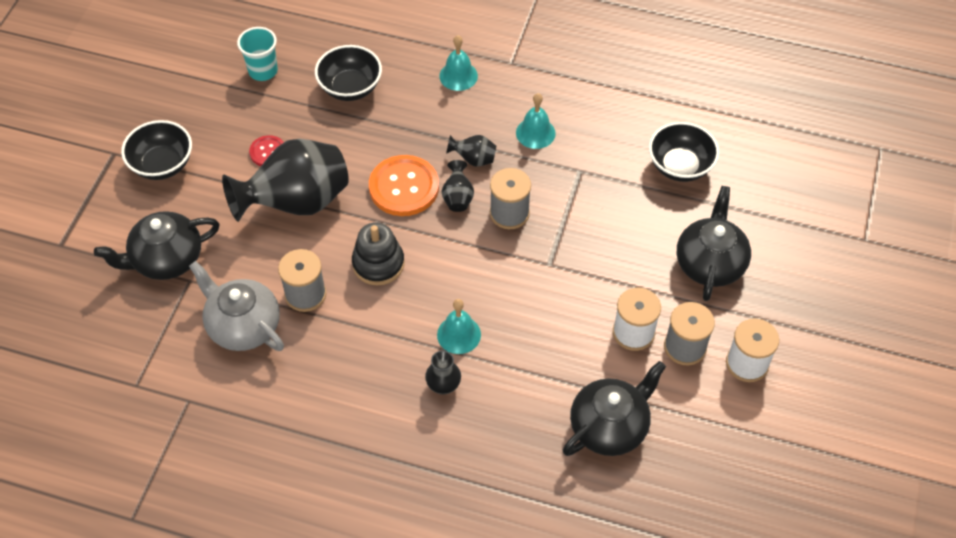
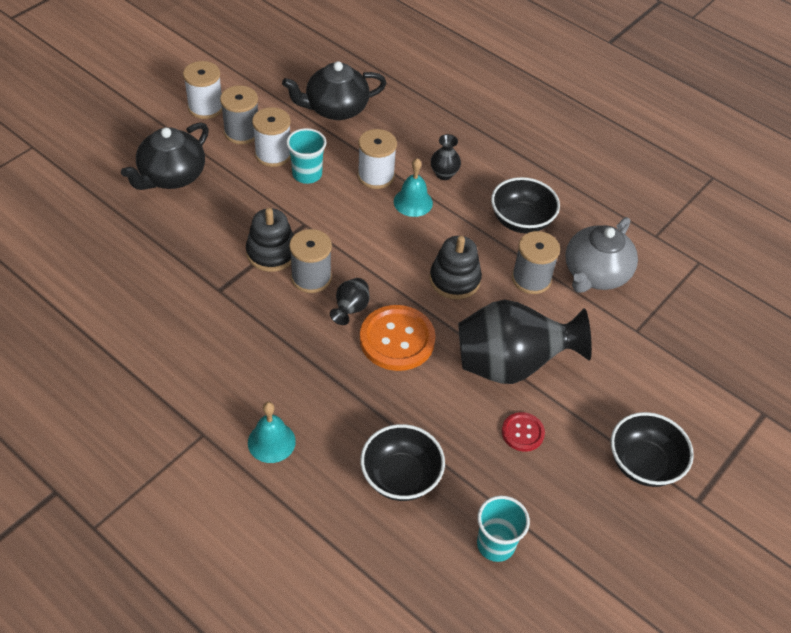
camera: 160 degrees left, 5 degrees down
black teapot [94,211,220,280] -> none
grey teapot [189,261,284,351] -> grey teapot turned 60 degrees clockwise [565,217,638,293]
black vase [446,135,496,167] -> none
turquoise bell [516,93,556,149] -> none
black bowl [649,122,719,182] -> black bowl moved to [491,177,560,233]
none -> black stacking toy [246,208,294,272]
none -> turquoise cup [286,128,326,184]
none -> white spool [358,129,397,189]

